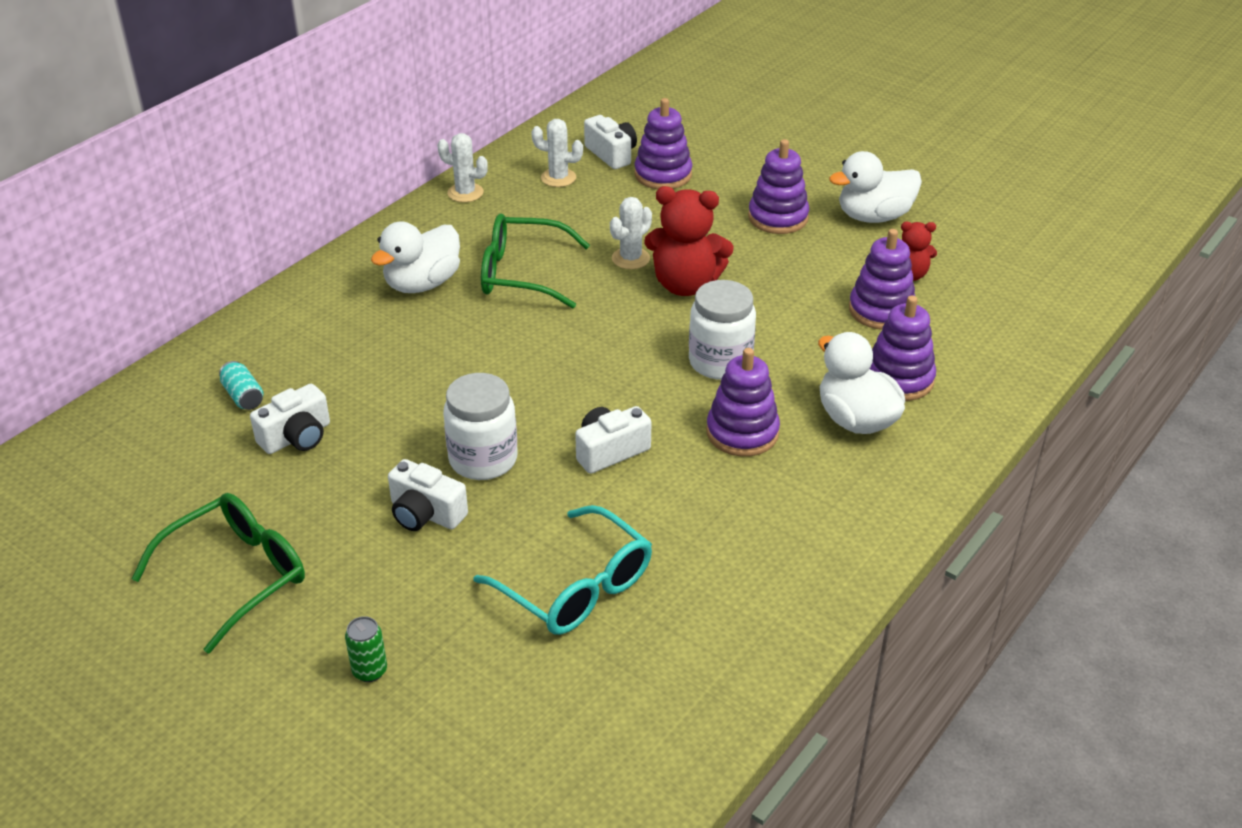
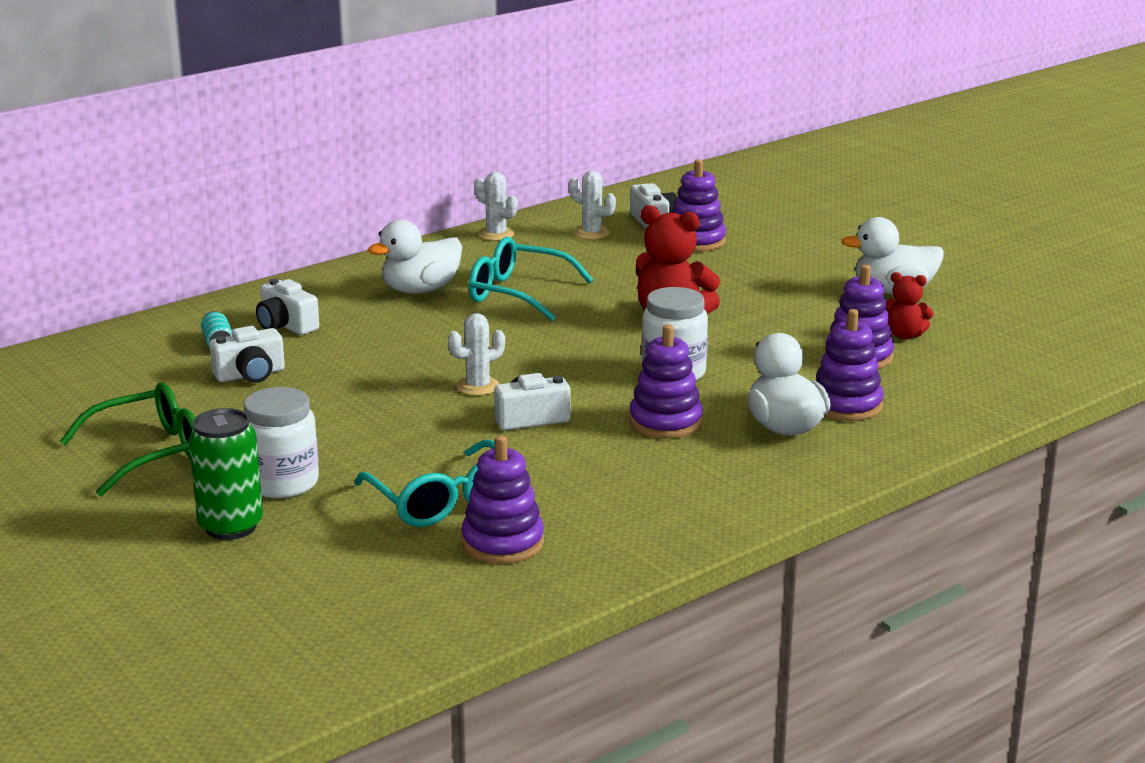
camera: 15 degrees right, 15 degrees down
green can [345,616,387,682] -> green can [189,408,263,540], size x1.94
white camera [388,459,468,531] -> white camera moved to [256,279,319,335]
white jar [443,373,518,480] -> white jar moved to [244,387,319,498]
green glasses [481,214,590,309] -> turquoise glasses [469,237,593,321]
white cactus [610,197,652,269] -> white cactus moved to [448,313,505,396]
purple stacking toy [748,139,809,234] -> purple stacking toy moved to [461,435,544,564]

